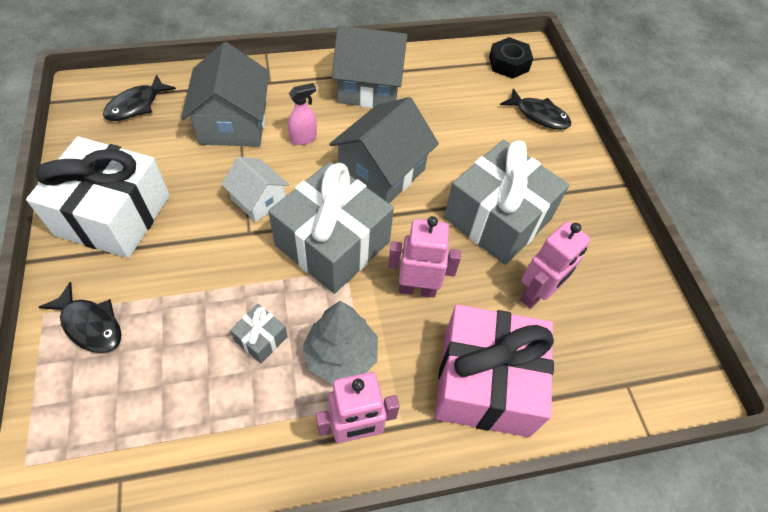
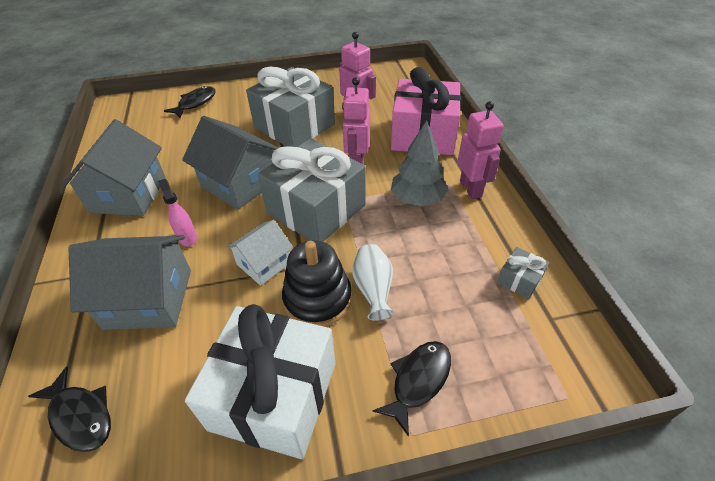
camera: 85 degrees left, 10 degrees down
grey gift [230,304,288,363] -> grey gift moved to [497,247,549,299]
black nut [489,37,533,79] -> none
none -> black stacking toy [282,240,352,327]
none -> white vase [352,244,394,321]

